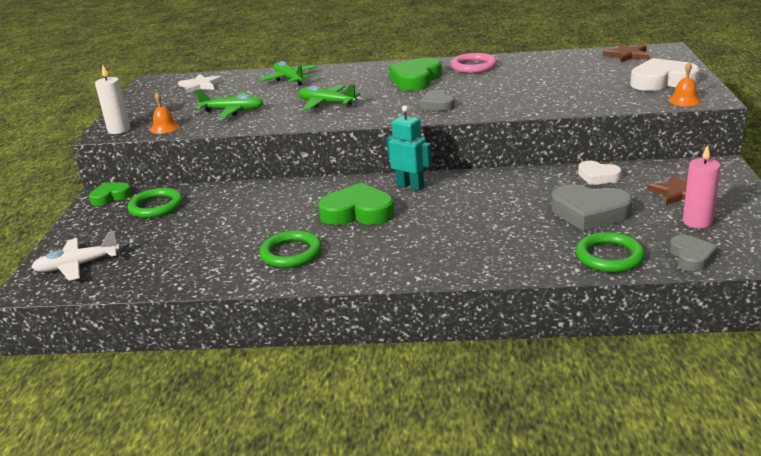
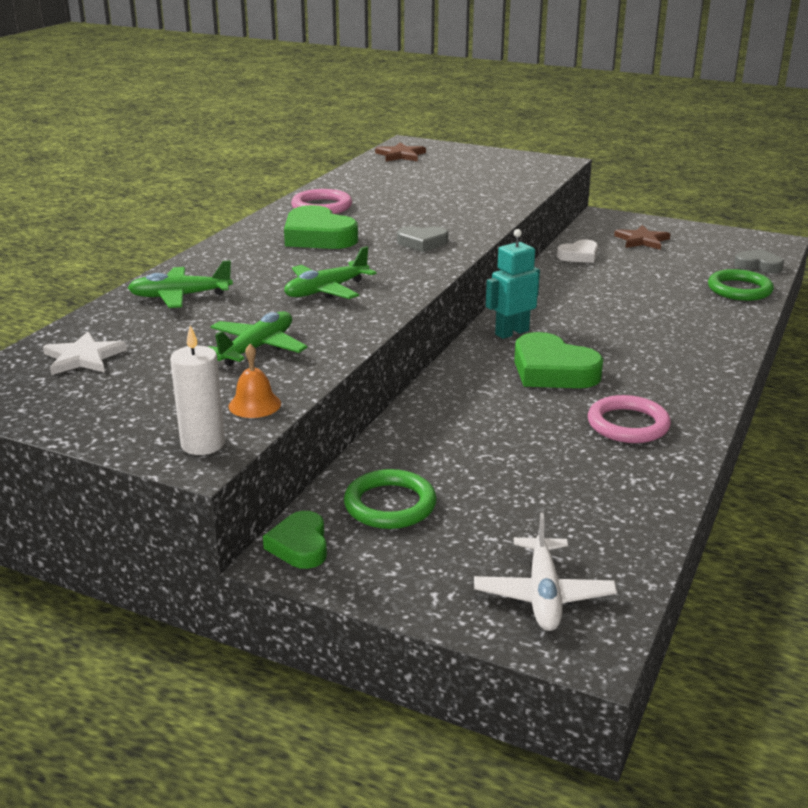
camera: 70 degrees left, 0 degrees up
green ring [260,230,322,268] -> pink ring [588,395,671,443]
green heart [318,182,395,225] -> green heart turned 75 degrees counterclockwise [514,332,603,388]
grey heart [551,184,633,231] -> none
white heart [630,58,700,91] -> none
orange bell [669,62,701,106] -> none
pink candle [683,144,721,228] -> none

